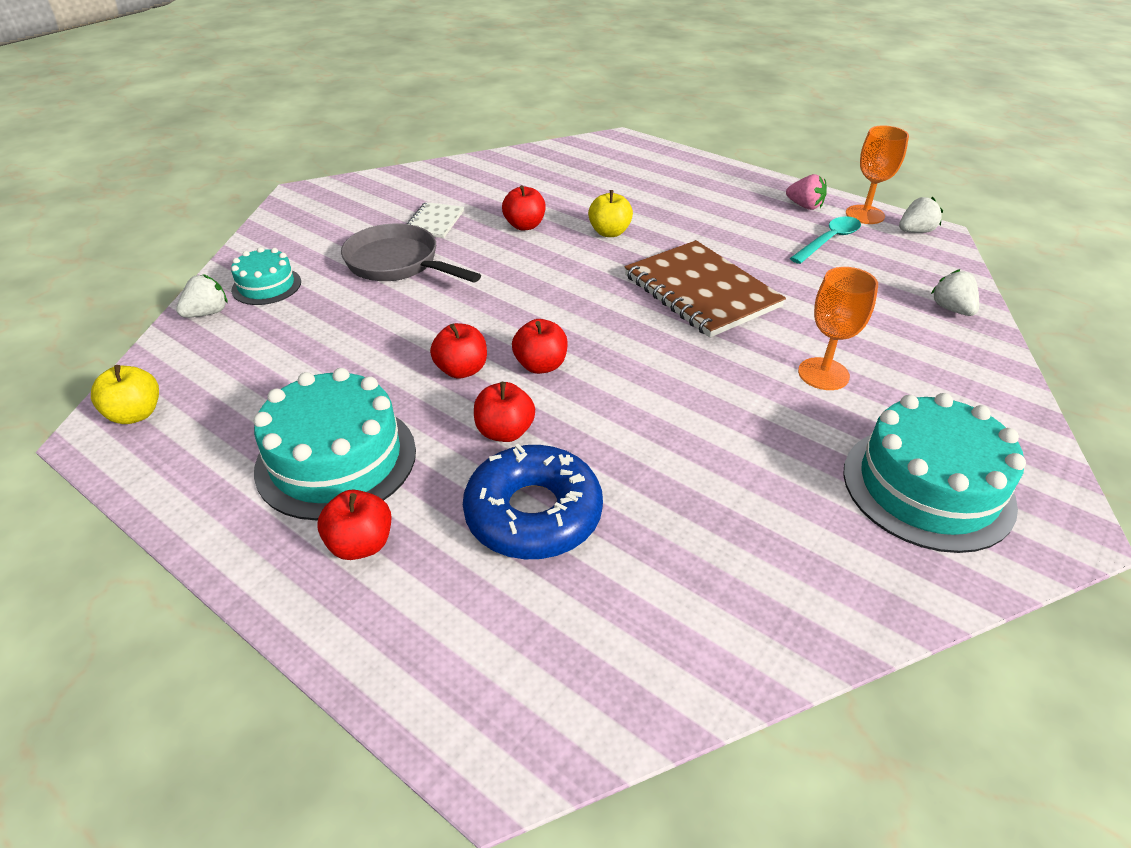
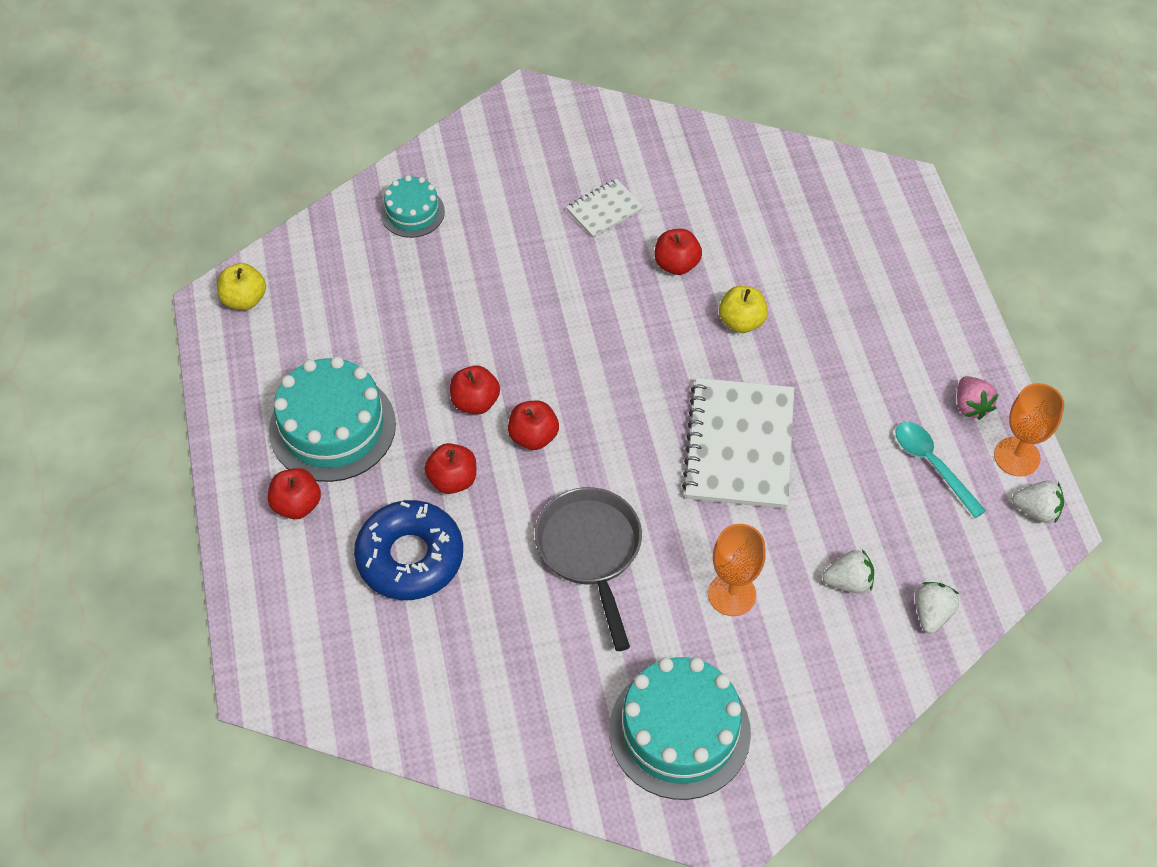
camera: 40 degrees right, 15 degrees up
white strawberry [176,274,228,318] -> white strawberry moved to [822,549,874,593]
grey pan [341,224,481,283] -> grey pan moved to [535,487,642,651]
brown notebook [624,240,786,338] -> white notebook [682,378,794,509]
turquoise spoon [790,216,861,264] -> turquoise spoon turned 120 degrees counterclockwise [895,422,986,518]

